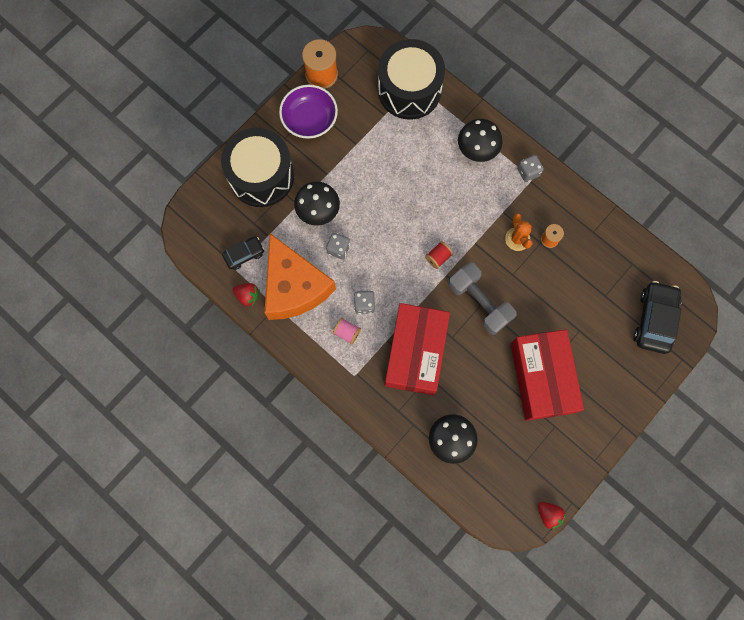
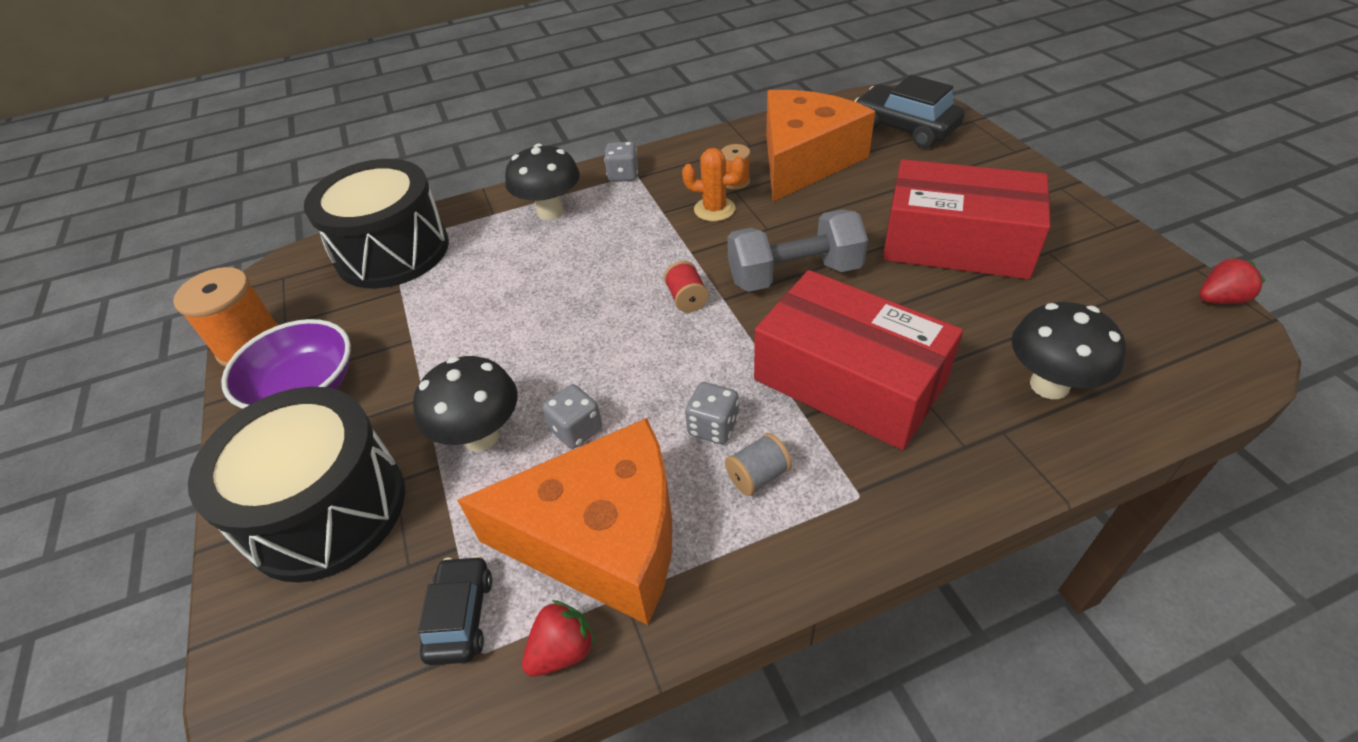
camera: 60 degrees left, 30 degrees down
pink spool [333,318,361,345] -> grey spool [725,433,792,496]
none -> orange cheese [766,90,875,201]

